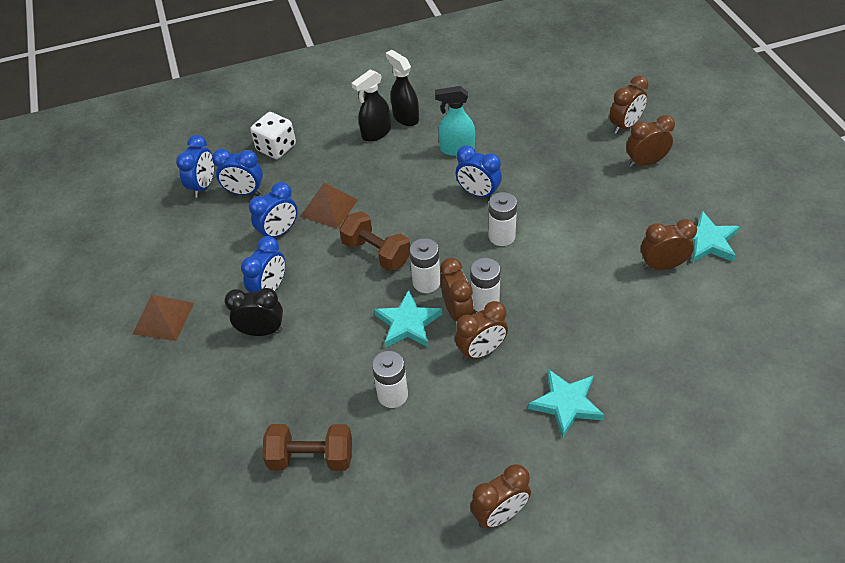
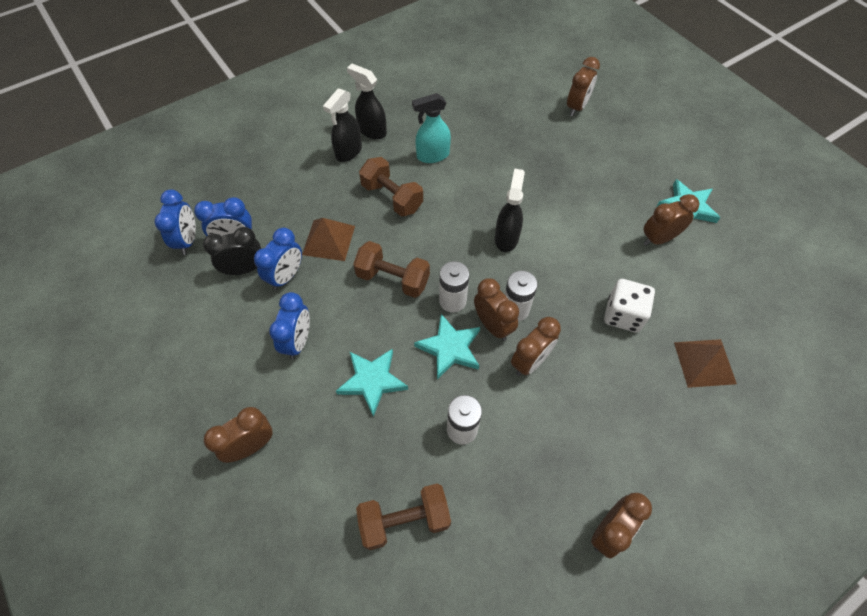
camera: 20 degrees left, 10 degrees up
brown pyramid [132,294,194,341] -> brown pyramid moved to [674,339,737,388]
black clock [224,288,283,336] -> black clock moved to [203,227,261,275]
white dice [250,112,296,159] -> white dice moved to [604,279,655,333]
blue clock [456,146,502,197] -> none
white battery [489,192,517,246] -> black spray bottle [495,169,525,252]
turquoise star [528,369,605,438] -> turquoise star moved to [336,348,408,417]
brown clock [626,115,675,168] -> brown clock moved to [204,407,273,463]
none -> brown dumbbell [359,157,423,217]

